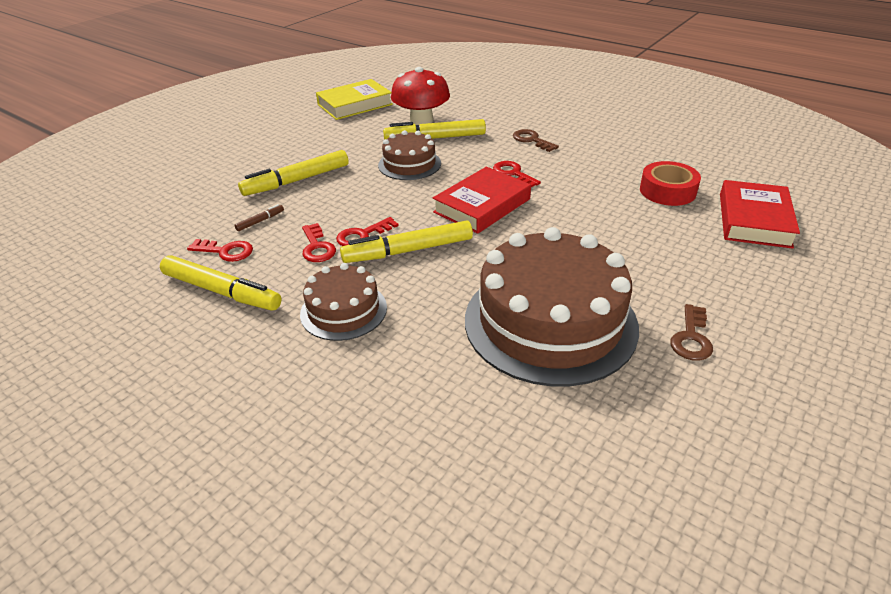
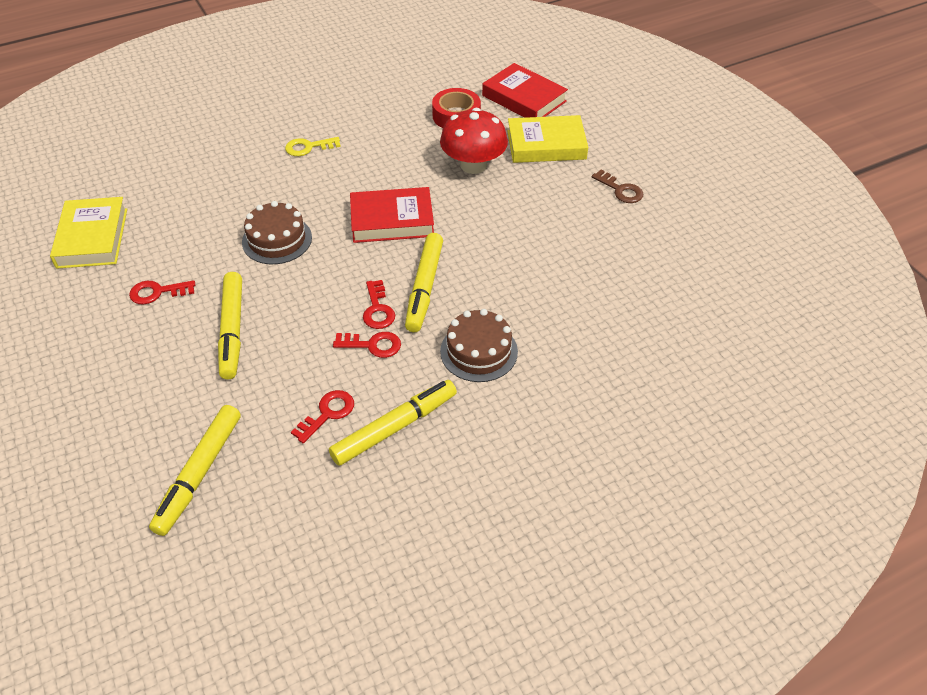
camera: 65 degrees left, 10 degrees up
brown marker [235,204,284,231] -> none
yellow marker [383,119,486,140] -> yellow marker moved to [149,405,241,536]
red mushroom [391,67,450,125] -> red mushroom moved to [440,108,508,174]
red book [433,167,531,234] -> red book turned 75 degrees counterclockwise [350,187,434,243]
brown cake [465,227,639,386] -> none
red key [493,161,541,187] -> red key moved to [129,280,195,305]
brown key [513,129,559,152] -> yellow key [285,137,341,156]
none -> yellow book [507,115,588,163]

